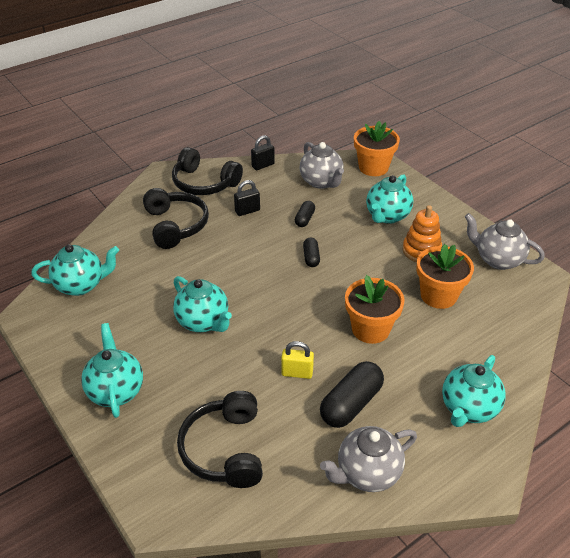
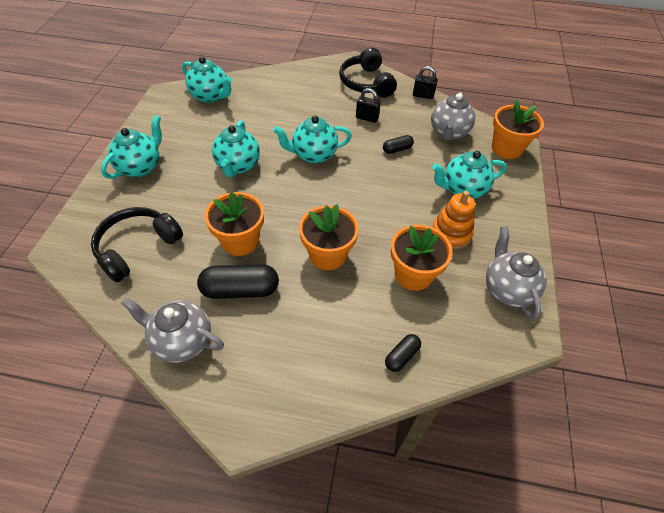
camera: 45 degrees right, 10 degrees up
black headphones [143,188,209,249] -> none
yellow padlock [281,341,314,379] -> orange flower pot [205,192,264,256]
black capsule [303,238,320,267] -> black capsule moved to [385,334,421,372]
turquoise teapot [442,355,506,427] -> turquoise teapot moved to [273,116,352,164]

